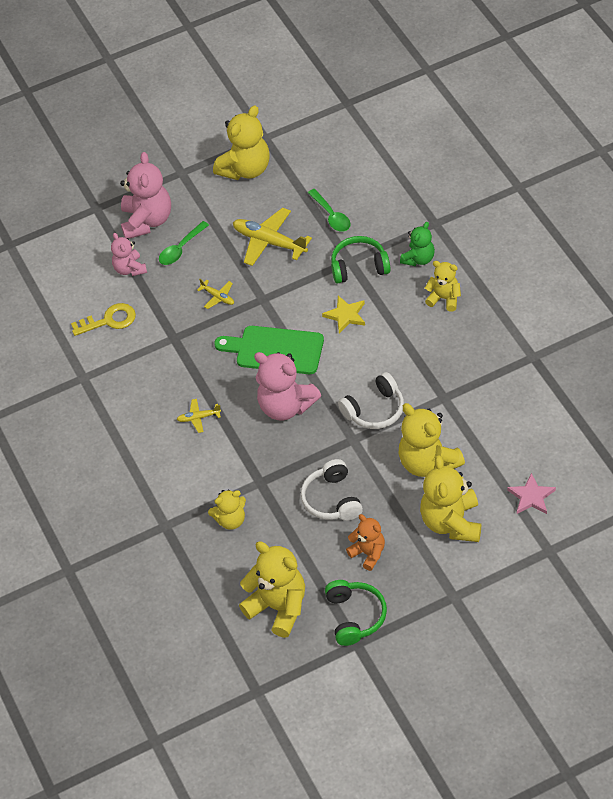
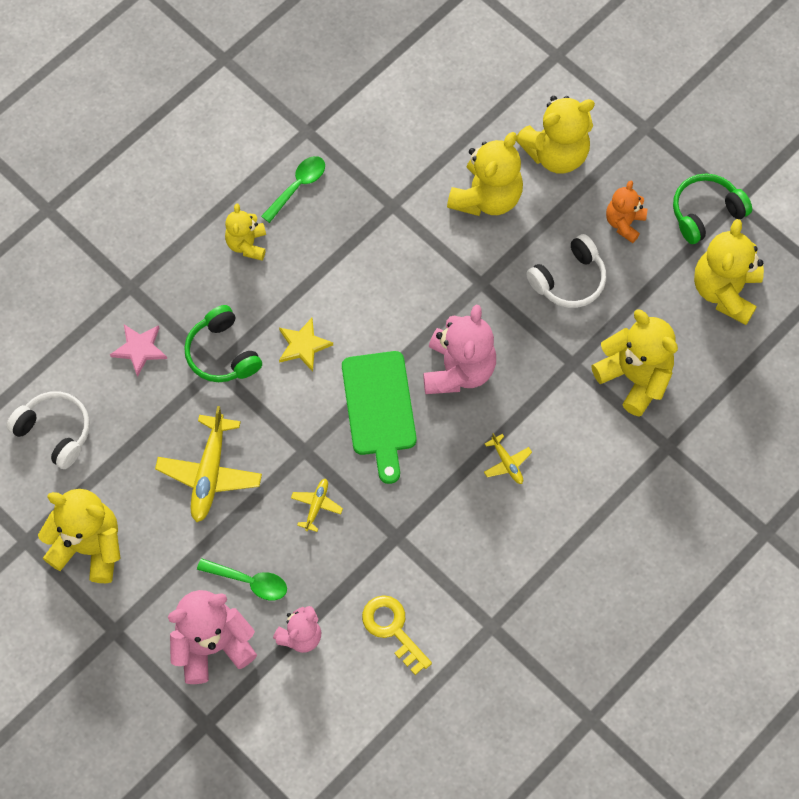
camera: 115 degrees left, 15 degrees up
yellow teddy bear [208,490,246,530] -> yellow teddy bear [591,309,678,416], size x1.71
green spoon [308,189,351,232] -> green spoon moved to [261,156,325,223]
white headphones [338,372,404,429] -> white headphones moved to [6,391,90,469]
green teddy bear [400,222,435,266] -> none
pink star [507,473,556,514] -> pink star moved to [110,325,167,377]

